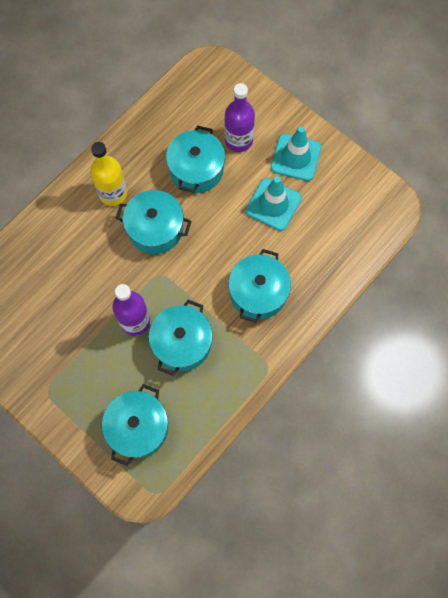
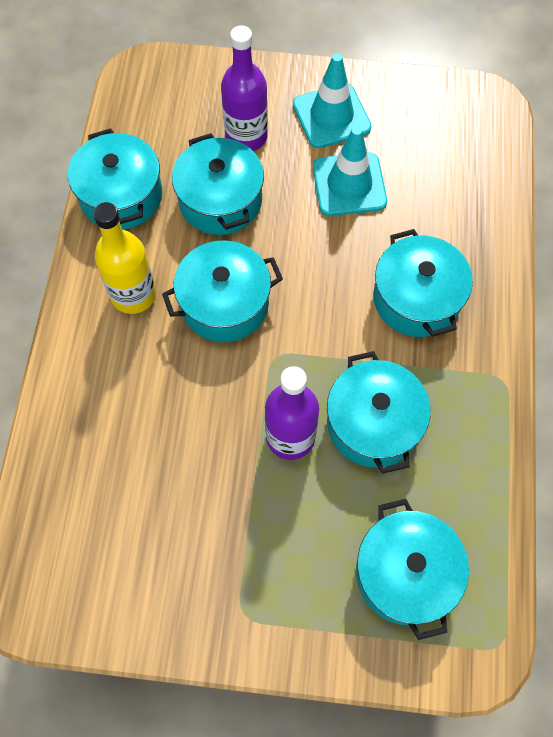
camera: 35 degrees left, 5 degrees down
none -> turquoise pot [68,128,162,230]

